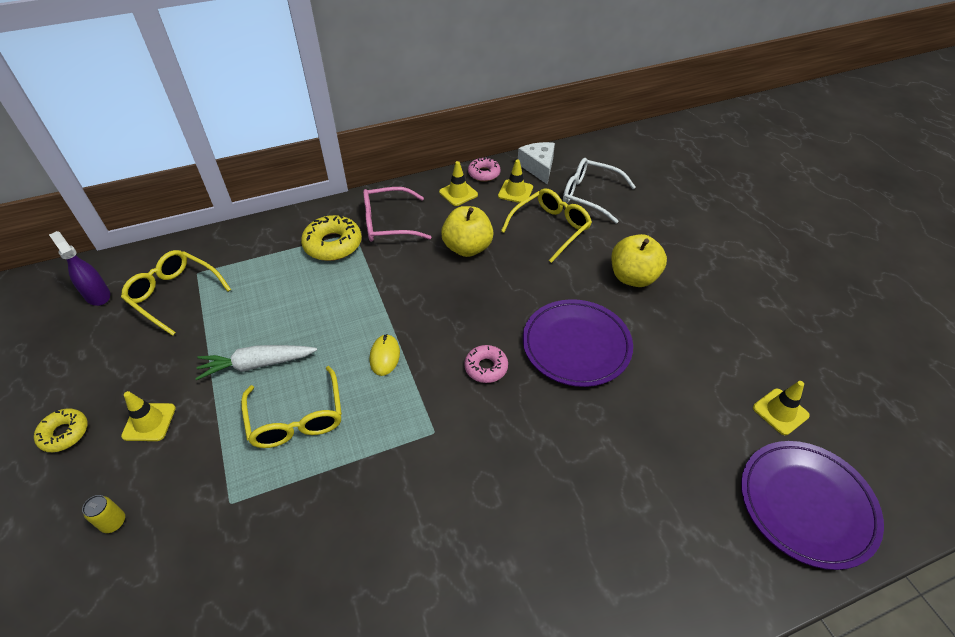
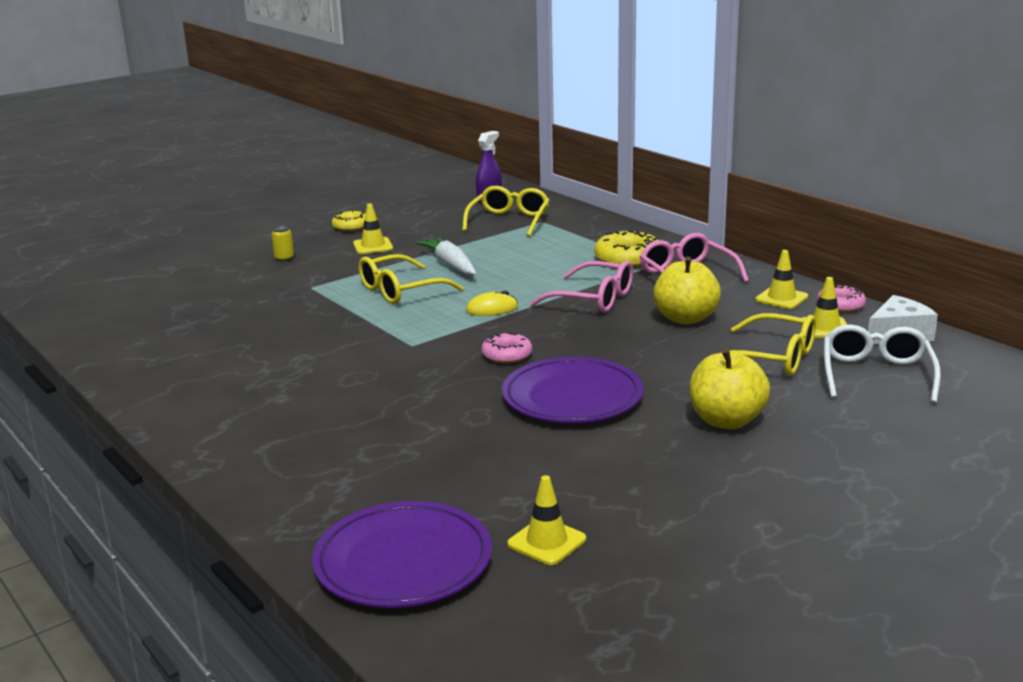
camera: 75 degrees right, 25 degrees down
none -> pink glasses [530,261,633,313]

